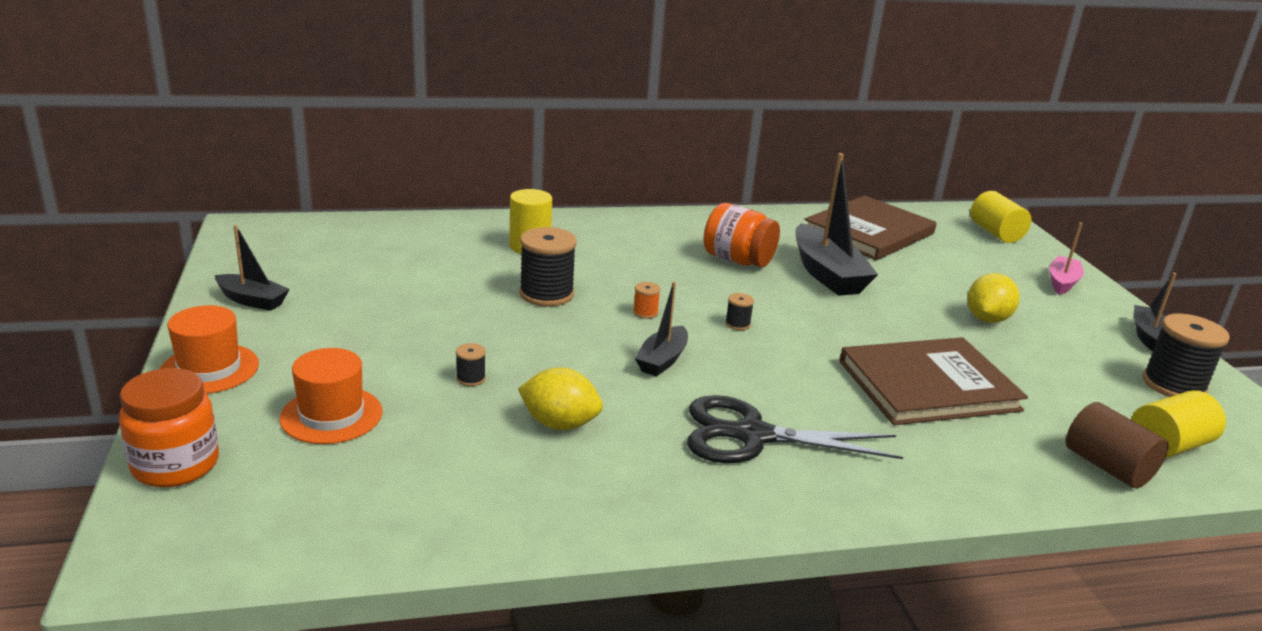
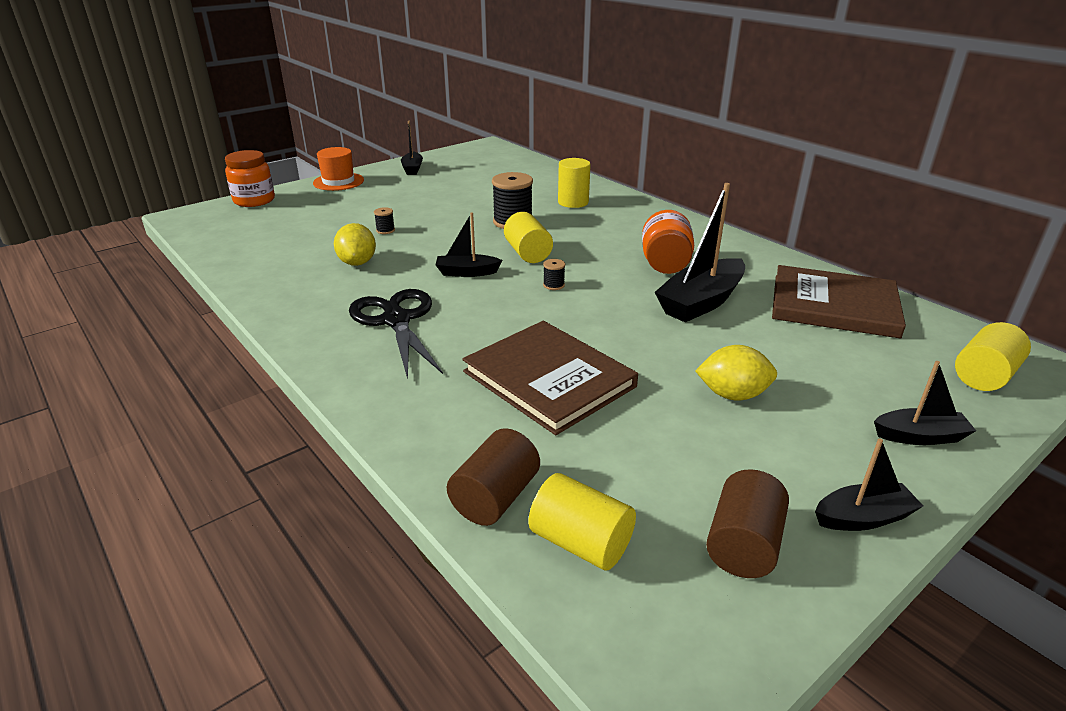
camera: 65 degrees right, 5 degrees up
orange hat [280,348,382,444] -> none
orange spool [633,282,661,319] -> yellow cylinder [504,212,553,263]
pink boat [1049,222,1084,294] -> black boat [874,361,976,445]
black spool [1143,313,1230,397] -> brown cylinder [706,469,789,578]

